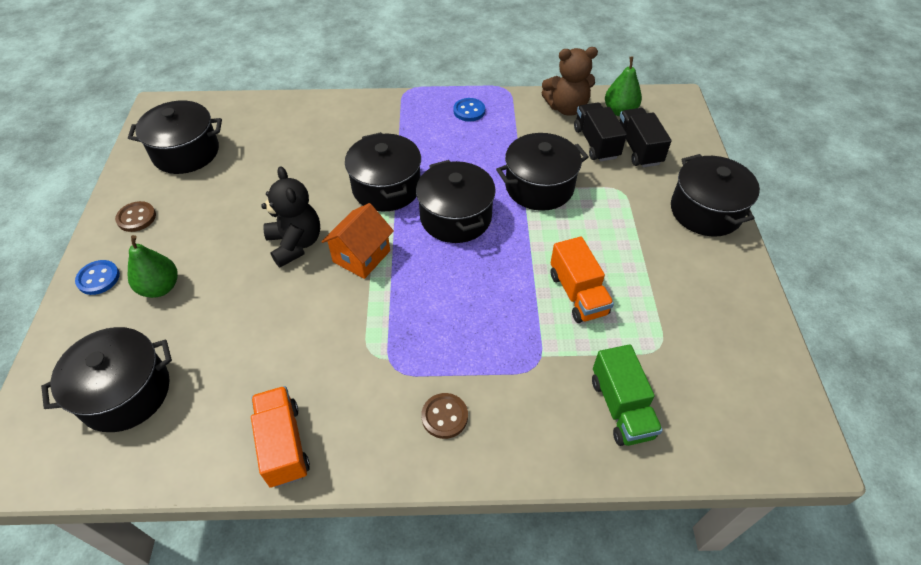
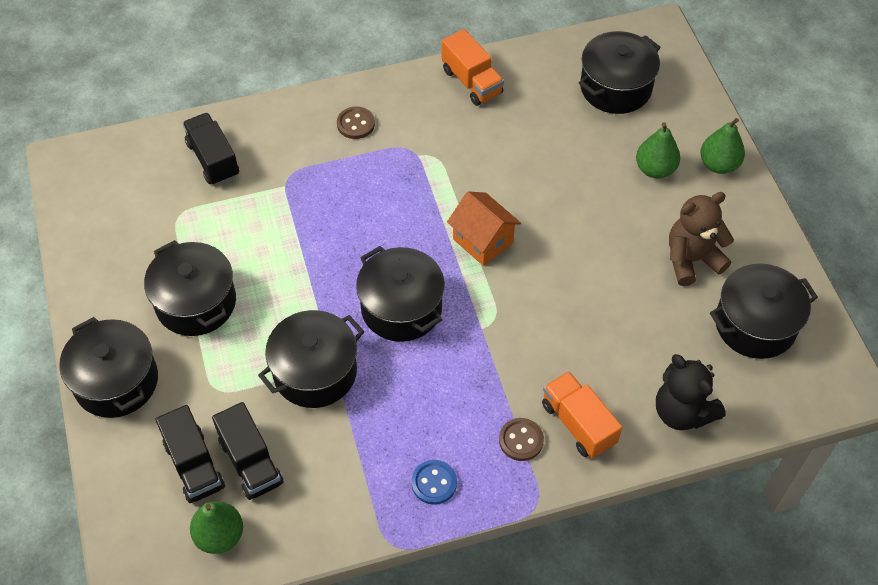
camera: 165 degrees right, 5 degrees up
blue button [75,260,120,295] -> green pear [700,118,745,174]
brown button [115,201,156,232] -> brown button moved to [499,418,544,461]
black teddy bear [261,167,320,267] -> black teddy bear moved to [656,354,726,430]
orange house [321,203,394,279] -> orange house turned 60 degrees counterclockwise [447,191,521,266]
black pot [345,132,421,211] -> black pot moved to [144,240,236,336]
brown teddy bear [542,47,598,116] -> brown teddy bear moved to [669,192,734,286]
orange truck [551,237,614,323] -> orange truck moved to [542,371,622,459]
green truck [592,344,663,446] -> black truck [182,113,239,185]

